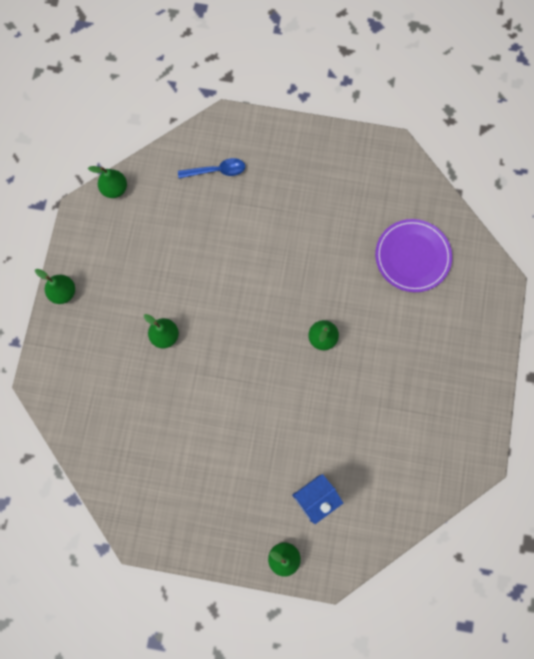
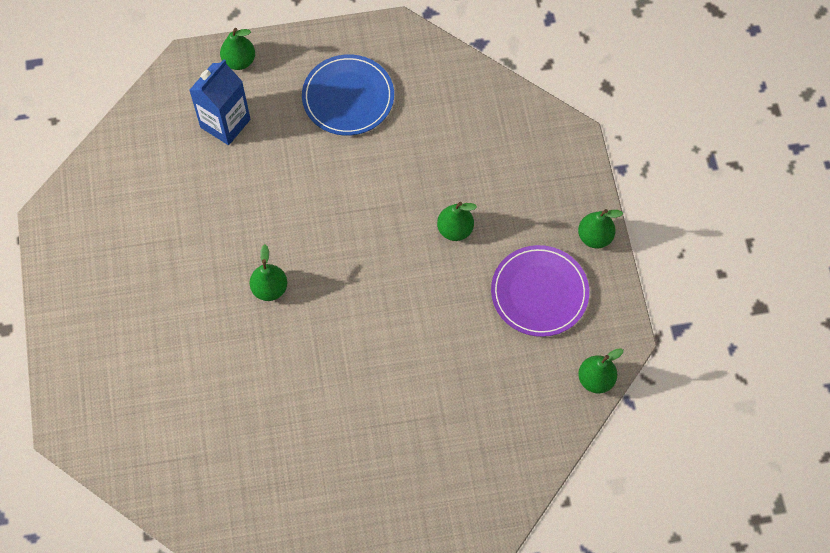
camera: 160 degrees right, 10 degrees down
blue spoon [178,158,245,178] -> none
purple plate [375,219,452,292] -> purple plate moved to [491,245,589,337]
none -> blue plate [302,54,394,136]

